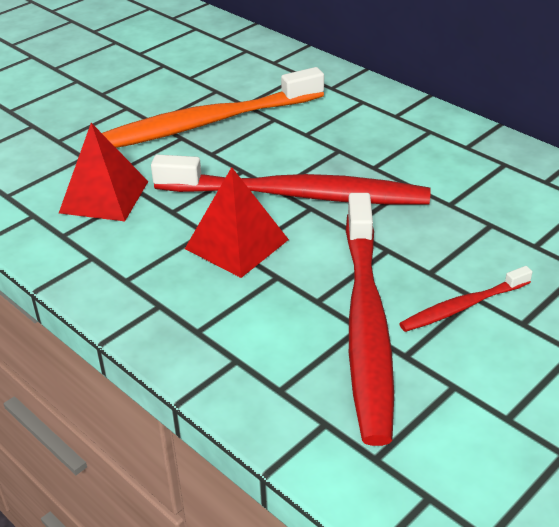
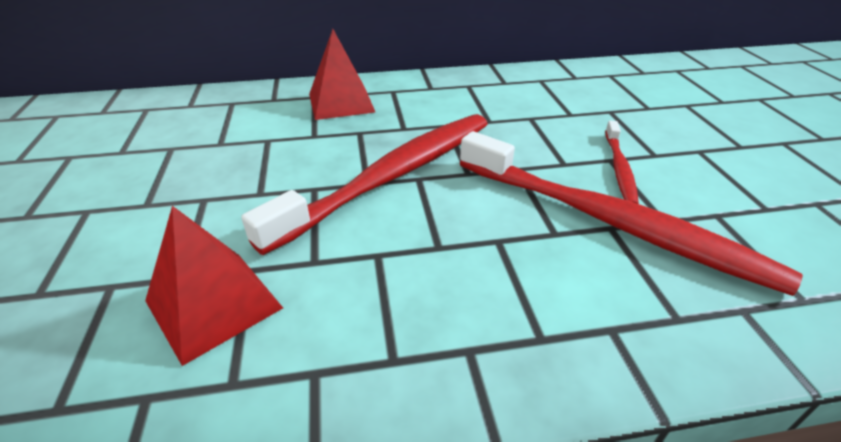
camera: 55 degrees left, 0 degrees up
orange toothbrush [102,67,324,148] -> none
red pyramid [185,167,289,278] -> red pyramid moved to [309,29,375,120]

